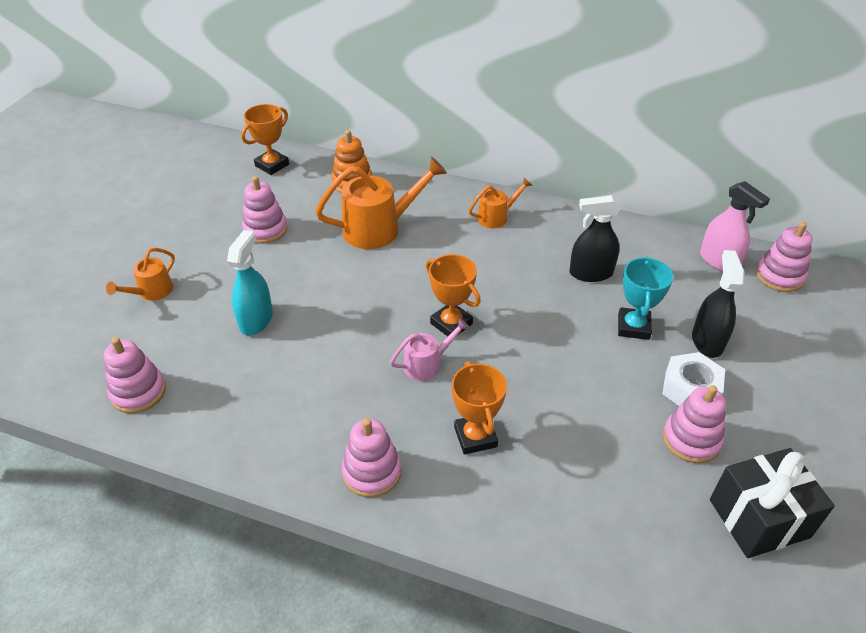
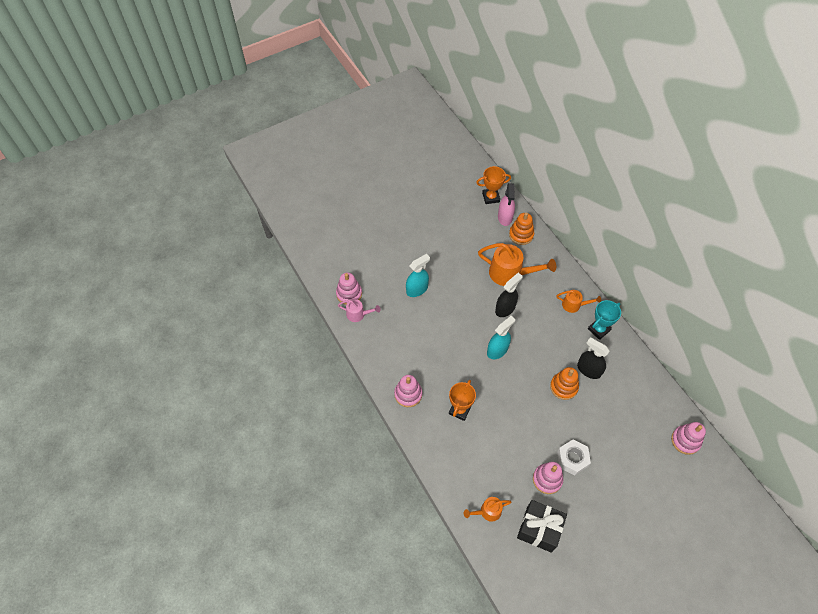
camera: 40 degrees right, 15 degrees up
orange watering can [106,248,175,301] -> orange watering can moved to [464,497,511,522]
pink stacking toy [242,176,287,244] -> none
pink watering can [390,318,470,381] -> pink watering can moved to [338,299,381,322]
orange trophy [426,254,481,337] -> turquoise spray bottle [487,316,515,359]
turquoise trophy [618,256,673,340] -> turquoise trophy moved to [588,300,621,340]
black spray bottle [692,250,744,358] -> black spray bottle moved to [495,273,522,317]
pink spray bottle [700,181,770,272] -> pink spray bottle moved to [498,183,515,226]
none -> orange stacking toy [550,367,579,400]

